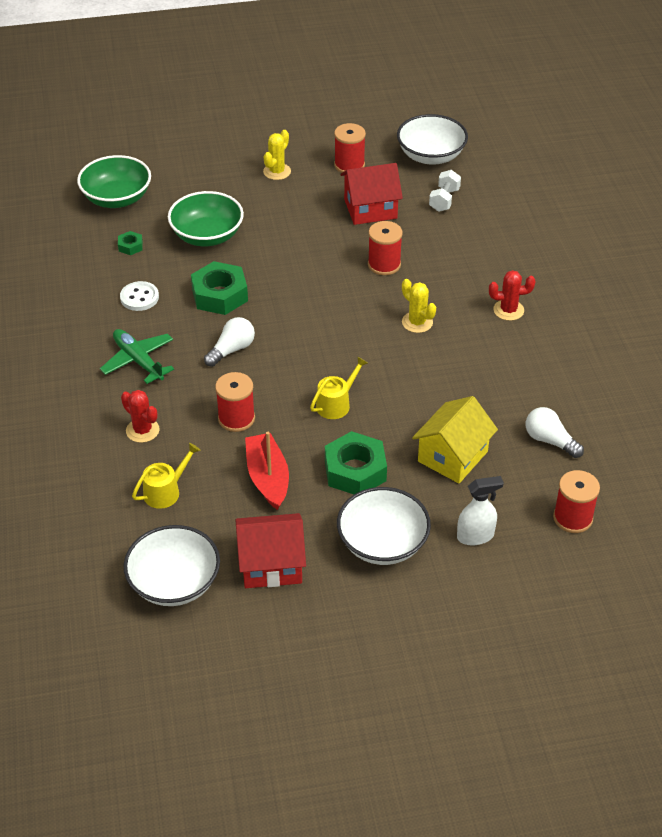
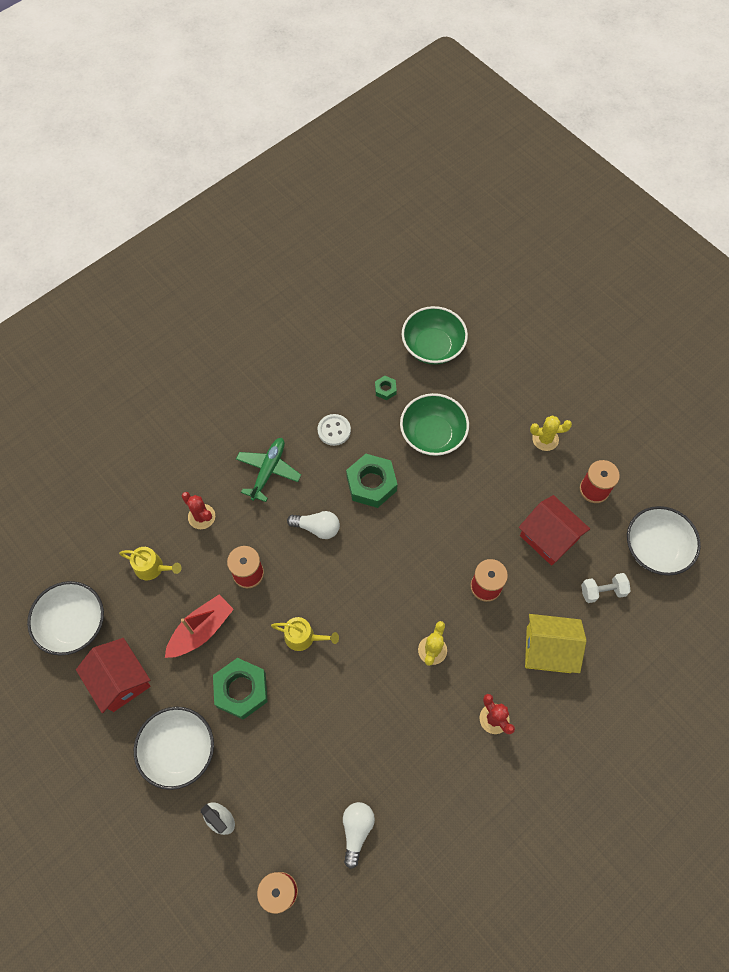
camera: 60 degrees right, 20 degrees up
red cactus [121,390,160,443] -> red cactus turned 60 degrees counterclockwise [181,492,215,529]
yellow house [412,396,498,483] -> yellow house moved to [525,614,586,673]

